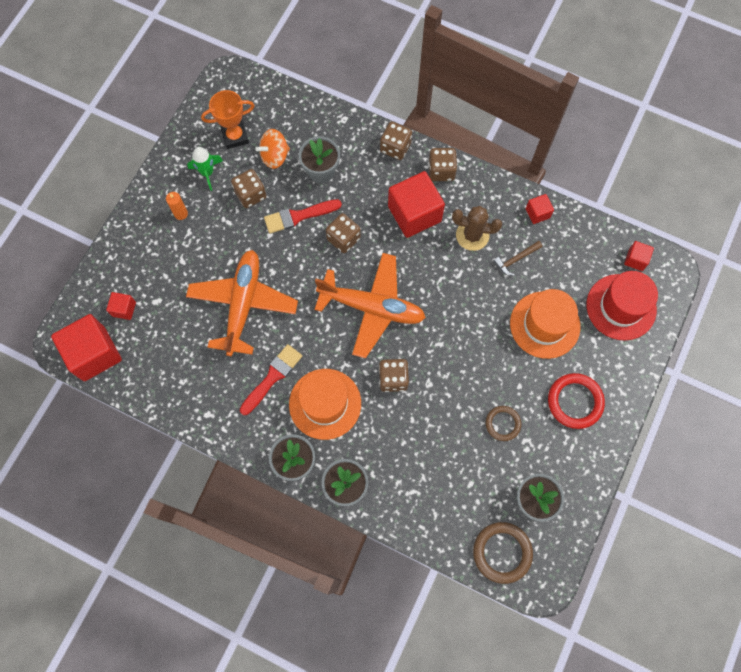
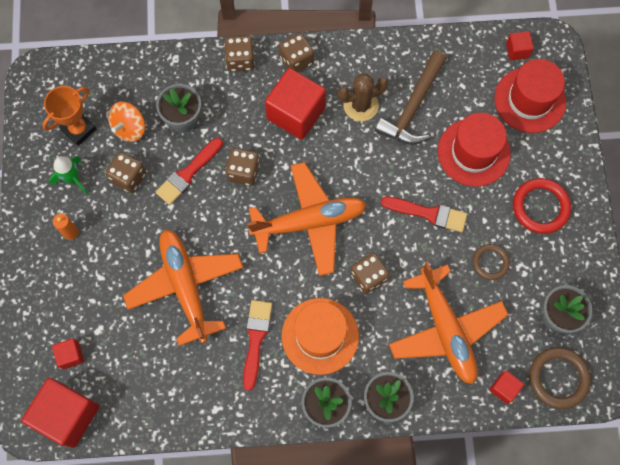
camera: 30 degrees left, 0 degrees up
brown hammer [494,241,542,276] -> brown hammer [375,51,447,145], size x1.99
orange hat [510,289,581,359] -> red hat [438,113,511,187]
red cube [526,194,554,224] -> red cube moved to [489,370,524,404]
none -> red brush [381,197,467,232]
none -> orange plane [389,261,508,384]

